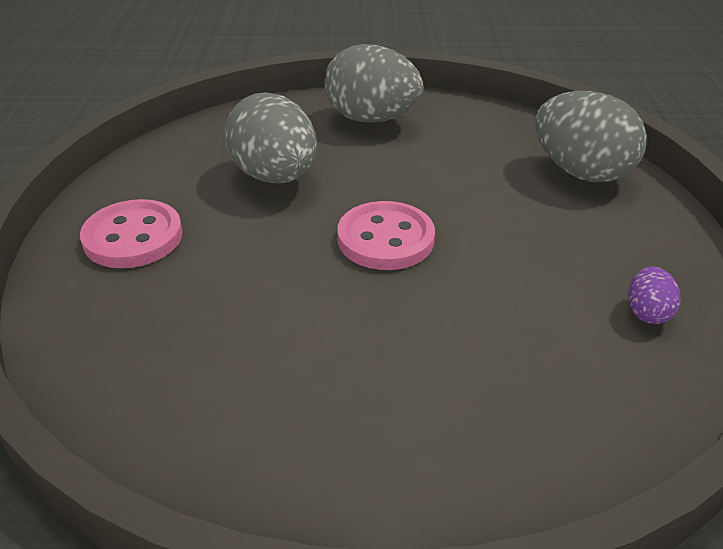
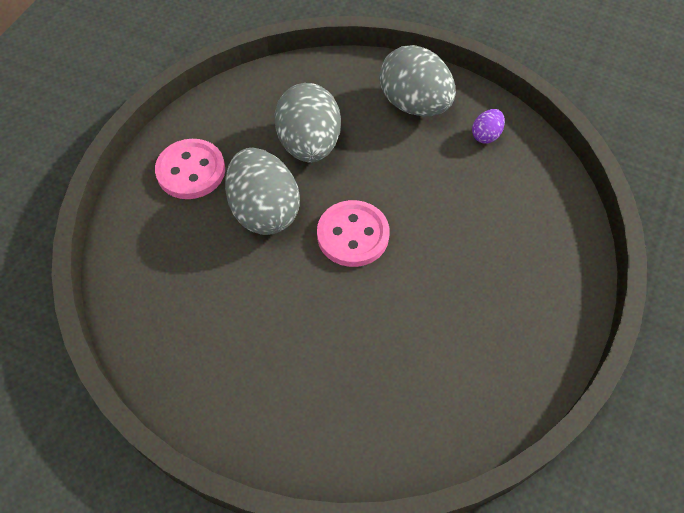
camera: 25 degrees right, 20 degrees up
grey egg [535,91,647,182] -> grey egg moved to [225,148,300,235]
purple egg [628,267,681,324] -> purple egg moved to [472,109,505,144]

